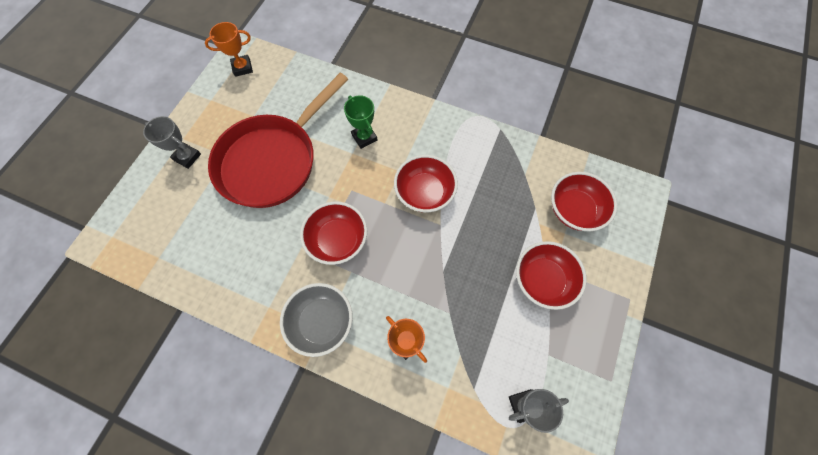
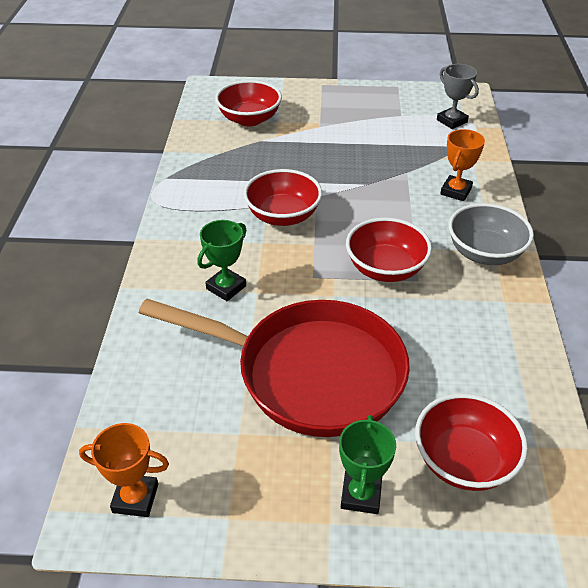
camera: 110 degrees left, 25 degrees down
grey trophy [143,116,201,169] -> green trophy [339,415,396,514]
orange trophy [205,22,253,77] -> orange trophy turned 45 degrees counterclockwise [79,423,169,517]
red bowl [516,241,587,310] -> red bowl moved to [415,393,528,491]

